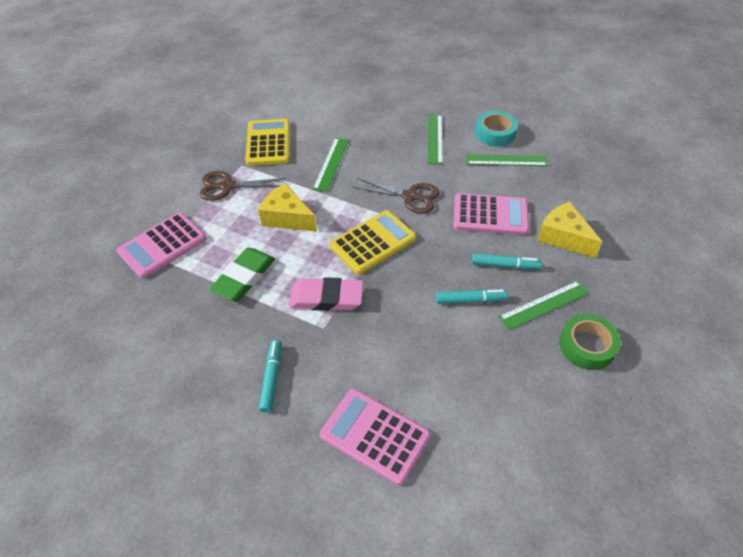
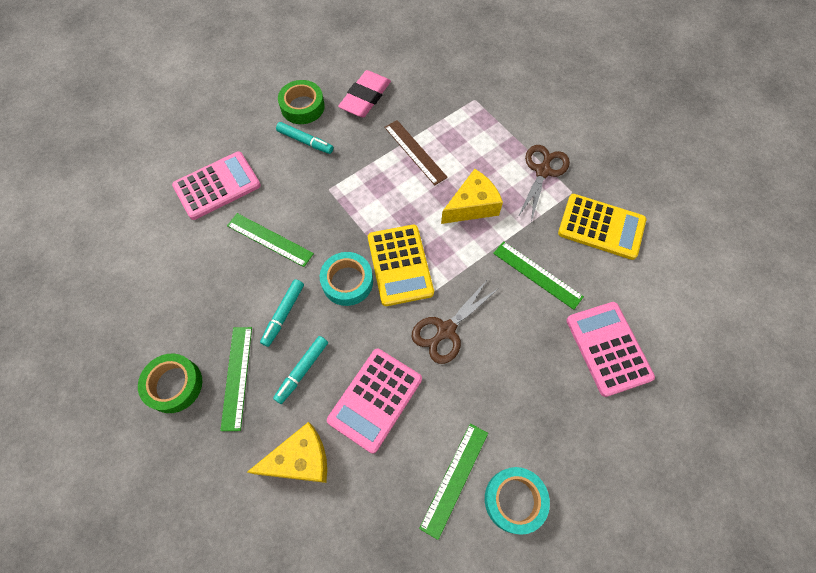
camera: 115 degrees right, 15 degrees up
pink calculator [117,212,206,279] -> pink calculator moved to [566,302,655,397]
green eraser [209,248,275,301] -> brown ruler [384,120,448,186]
pink eraser [289,277,363,311] -> pink eraser moved to [338,70,391,117]
green ruler [428,115,443,164] -> green ruler moved to [227,213,314,267]
none -> green tape [278,80,325,124]
none -> turquoise tape [320,252,373,306]

